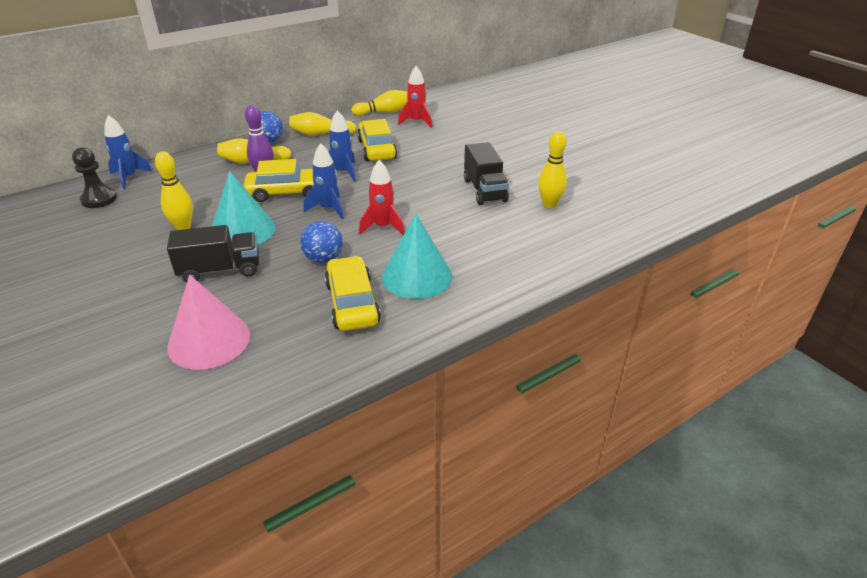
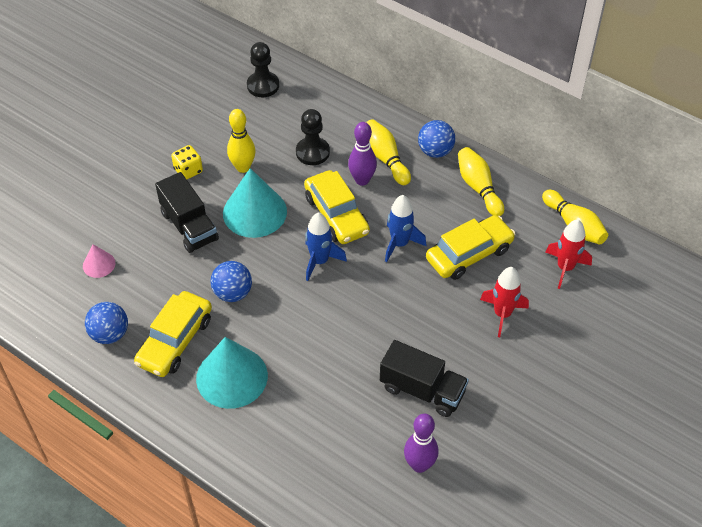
camera: 70 degrees right, 15 degrees up
blue rocket [104,115,152,189] -> none
pink cone [167,275,250,370] -> pink cone [83,244,115,278], size x0.49
yellow car [325,256,381,331] -> yellow car turned 150 degrees clockwise [134,291,212,377]
red rocket [359,160,405,235] -> red rocket moved to [480,267,529,337]
black truck [464,142,509,205] -> black truck turned 120 degrees counterclockwise [380,340,469,417]
yellow bowling pin [538,131,567,208] -> purple bowling pin [404,414,439,473]
none -> blue ball [85,302,128,344]
none -> yellow dice [171,145,203,179]
none -> black pawn [296,109,330,165]

